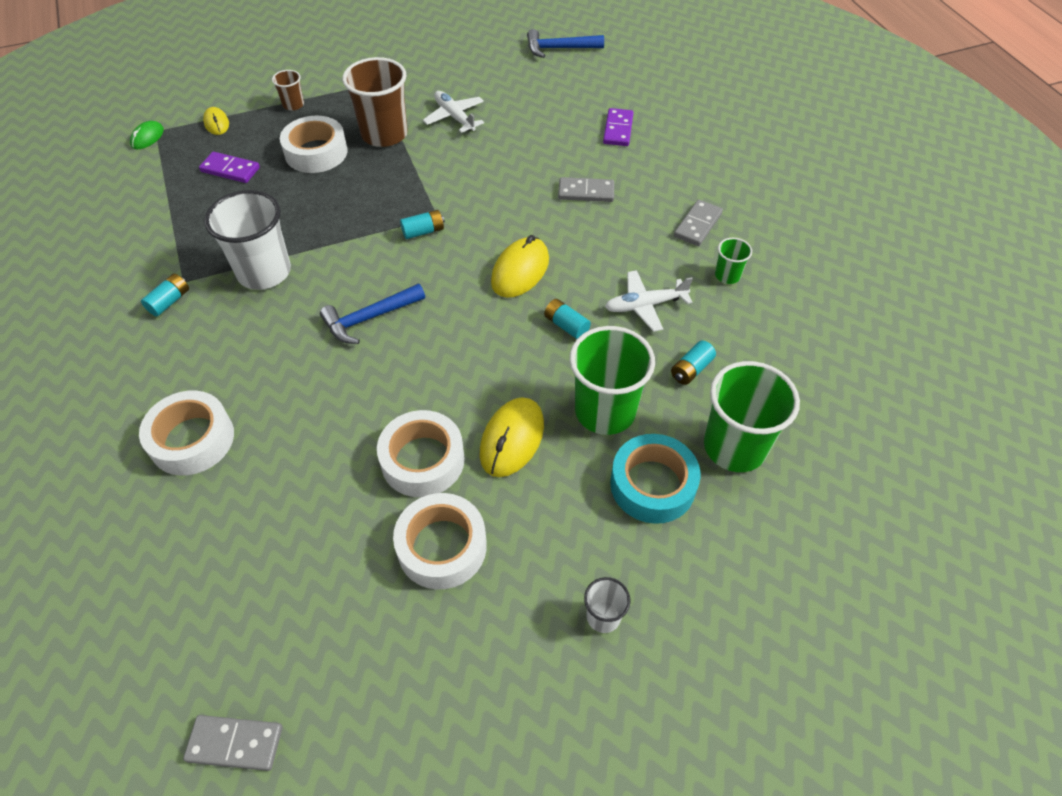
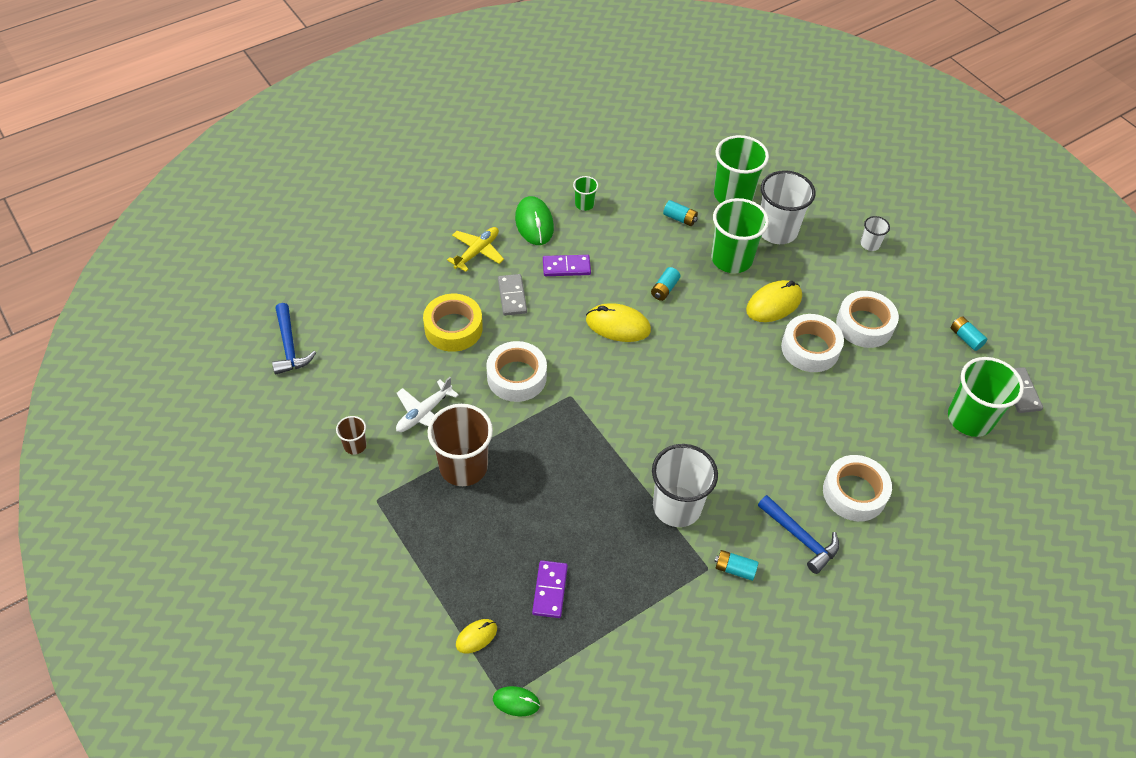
camera: 105 degrees left, 0 degrees up
brown cup [272,70,304,111] -> brown cup moved to [336,416,367,455]
white tape [280,116,348,173] -> white tape moved to [486,341,547,402]
blue hammer [320,283,425,344] -> blue hammer moved to [758,495,839,574]
turquoise battery [400,210,445,239] -> turquoise battery moved to [951,316,987,351]
yellow mouse [480,397,544,477] -> yellow mouse turned 45 degrees counterclockwise [746,280,802,322]
purple domino [603,108,634,146] -> purple domino moved to [543,255,591,276]
white plane [605,270,693,332] -> none
turquoise tape [610,434,700,524] -> white cup [761,170,815,244]
grey domino [674,199,723,246] -> green mouse [515,196,554,245]
none -> yellow tape [423,294,483,352]
none -> yellow plane [447,227,504,272]
none -> green cup [948,357,1024,437]

